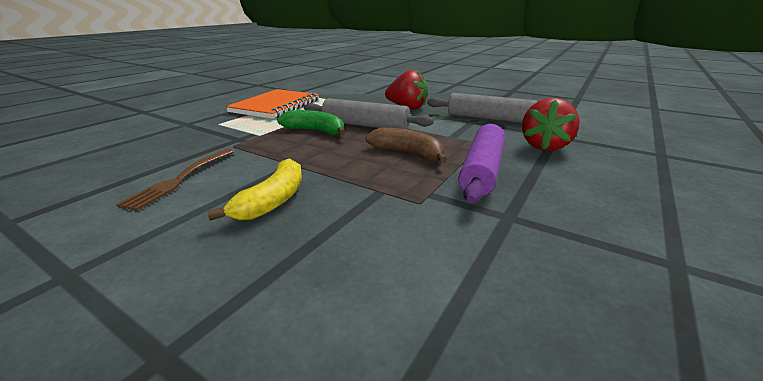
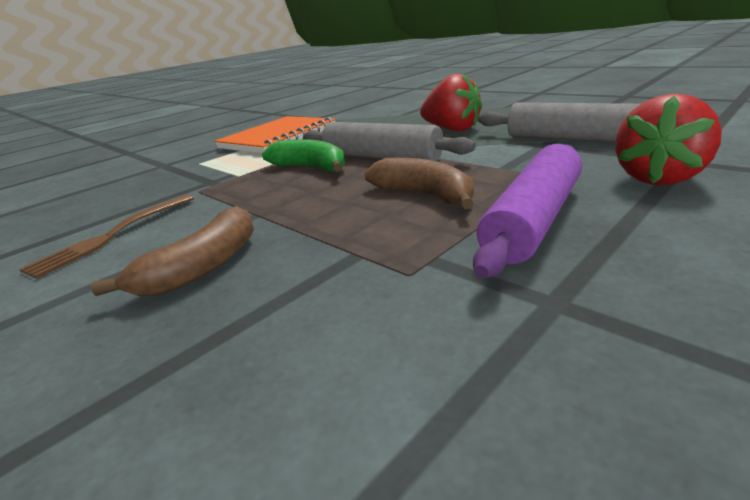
camera: 15 degrees right, 0 degrees up
yellow banana [207,159,302,221] -> brown banana [91,206,254,296]

